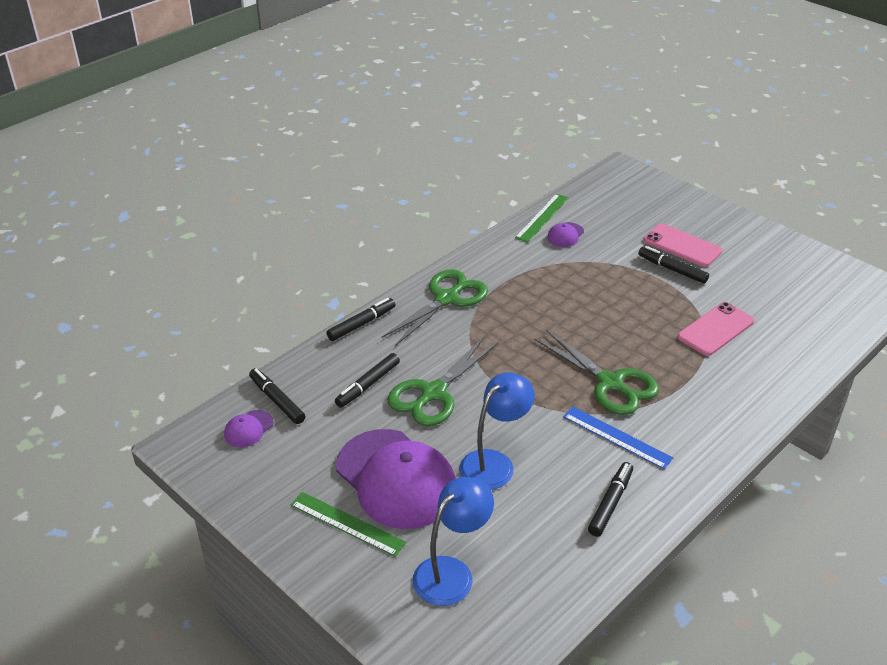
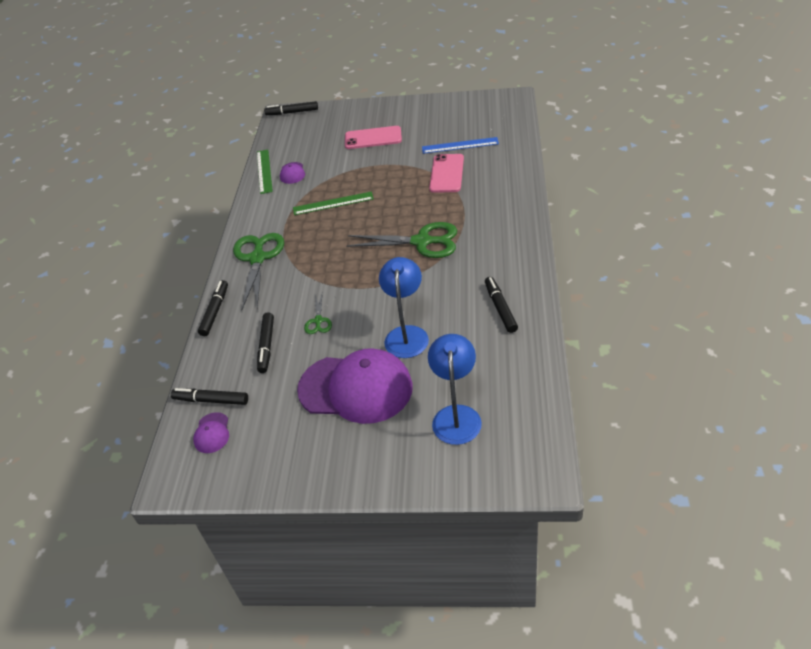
camera: 35 degrees left, 5 degrees up
green ruler [291,492,406,557] -> green ruler moved to [293,191,374,215]
green scissors [387,337,498,426] -> green scissors [304,294,332,334], size x0.48
blue ruler [563,407,673,469] -> blue ruler moved to [422,137,499,154]
black marker [638,246,709,284] -> black marker moved to [264,101,318,115]

